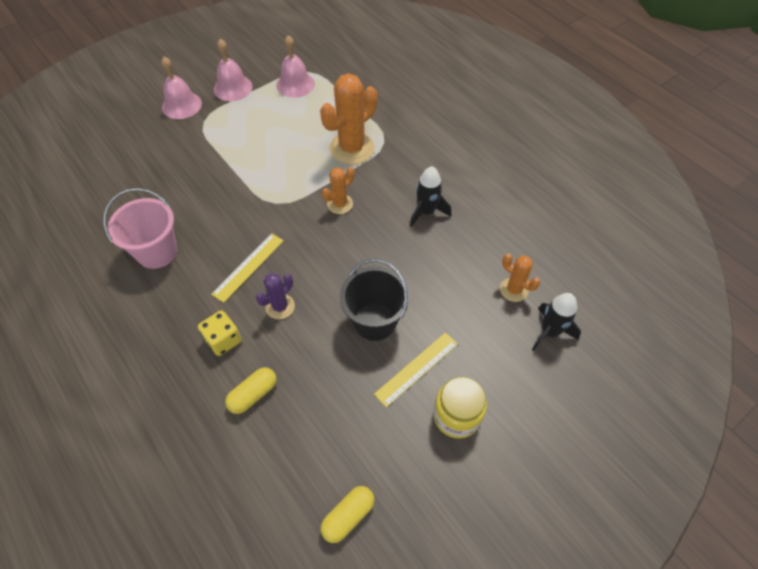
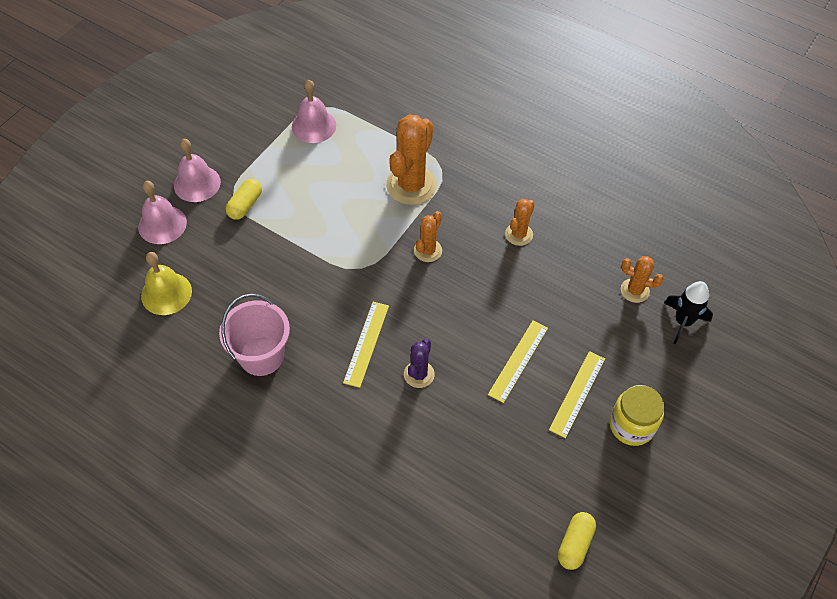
camera: 20 degrees left, 0 degrees up
yellow dice [198,310,242,356] -> none
pink bell [214,39,253,101] -> pink bell moved to [138,181,187,244]
yellow capsule [225,367,277,414] -> yellow capsule moved to [226,179,262,220]
black bucket [340,259,410,341] -> yellow ruler [488,321,548,403]
black rocket [410,166,451,227] -> orange cactus [505,199,535,246]
none -> yellow bell [141,252,192,315]

